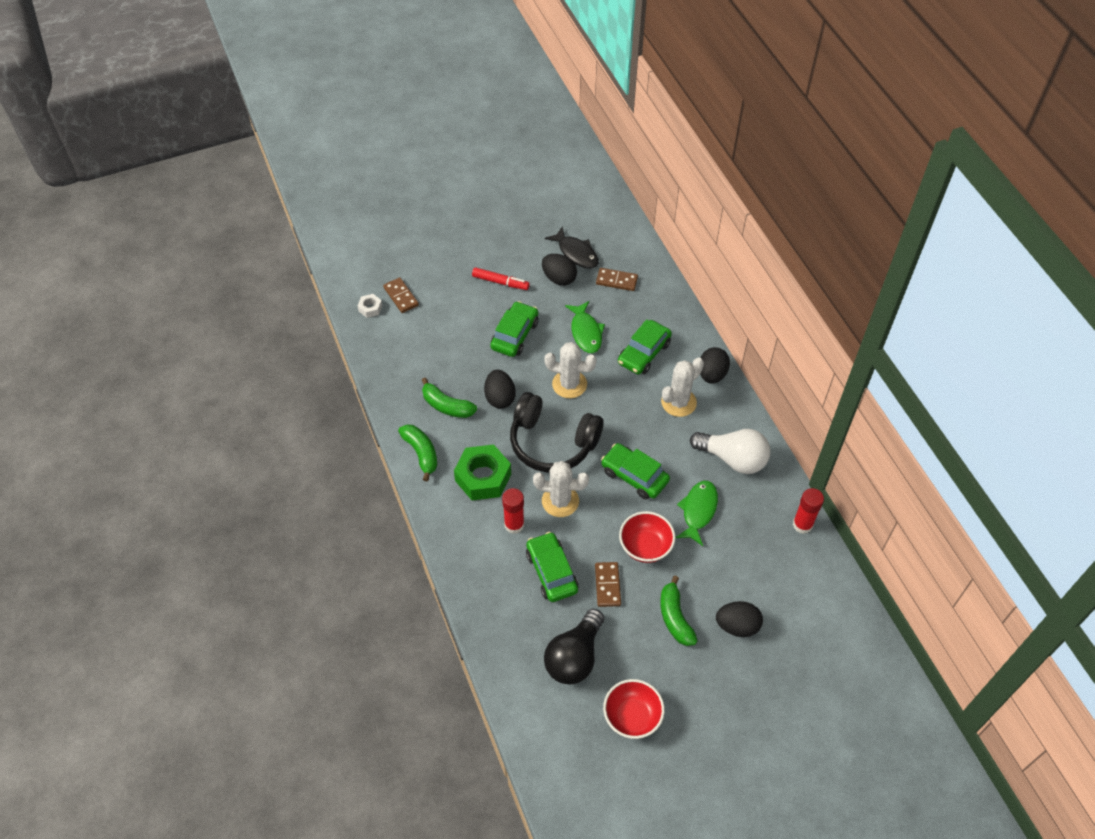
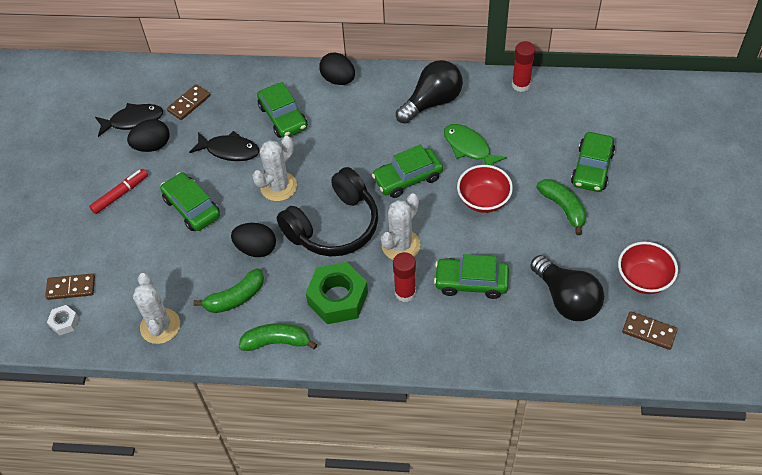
camera: 60 degrees left, 0 degrees up
green fish [565,301,605,353] -> black fish [189,131,259,161]
brown domino [595,562,621,607] -> brown domino moved to [622,311,677,350]
green banana [660,576,698,646] -> green banana turned 135 degrees counterclockwise [536,179,587,235]
white cactus [661,357,704,417] -> white cactus moved to [133,273,180,344]
white light bulb [690,429,771,474] -> black light bulb [396,60,463,124]
black egg [716,601,763,637] -> green car [571,132,615,192]

